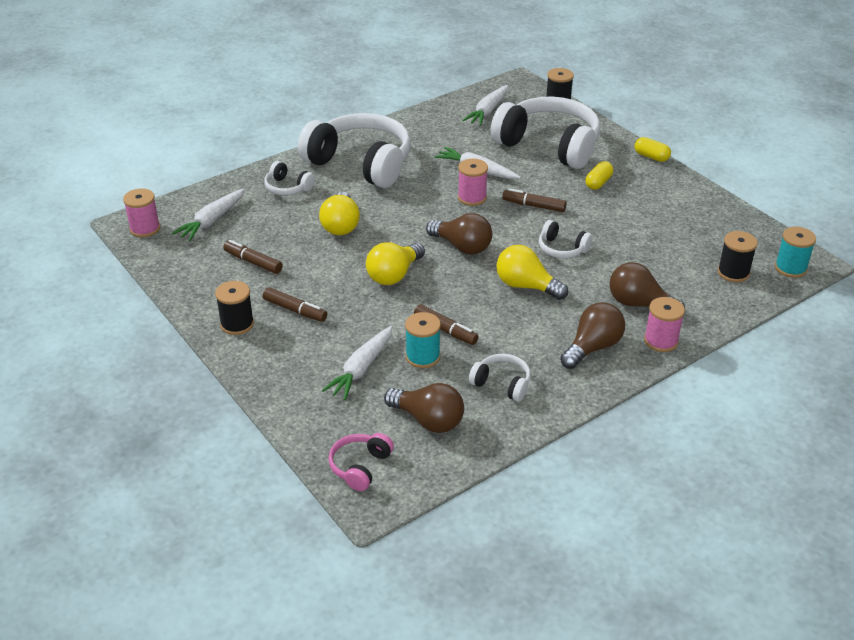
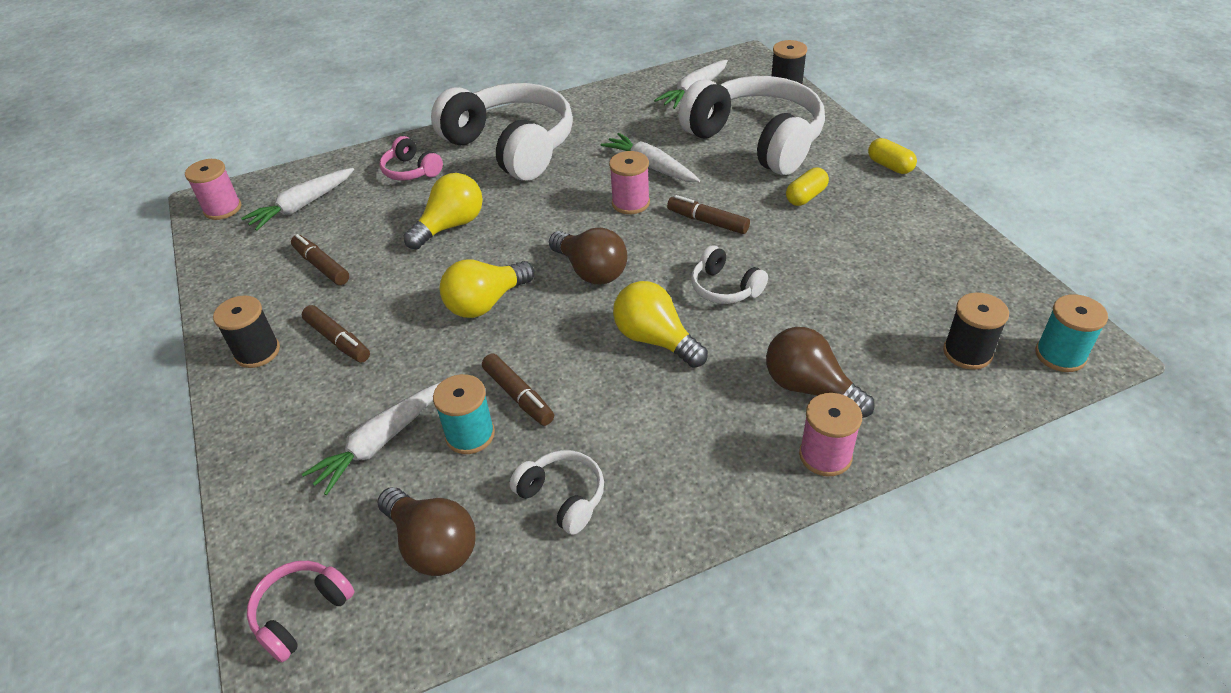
camera: 15 degrees right, 5 degrees up
white headphones [264,161,315,195] -> pink headphones [380,136,443,181]
yellow light bulb [319,192,360,235] -> yellow light bulb turned 150 degrees counterclockwise [404,173,483,249]
brown light bulb [560,302,625,369] -> none

